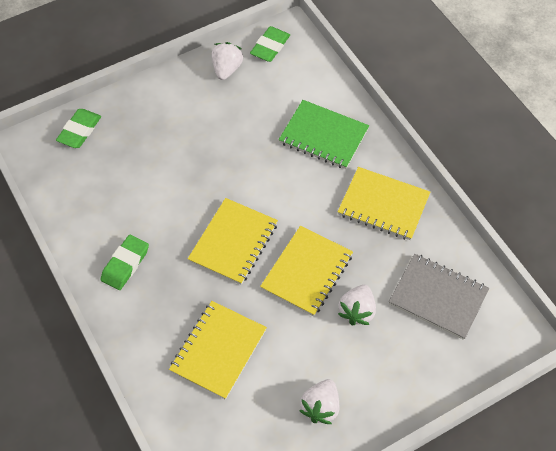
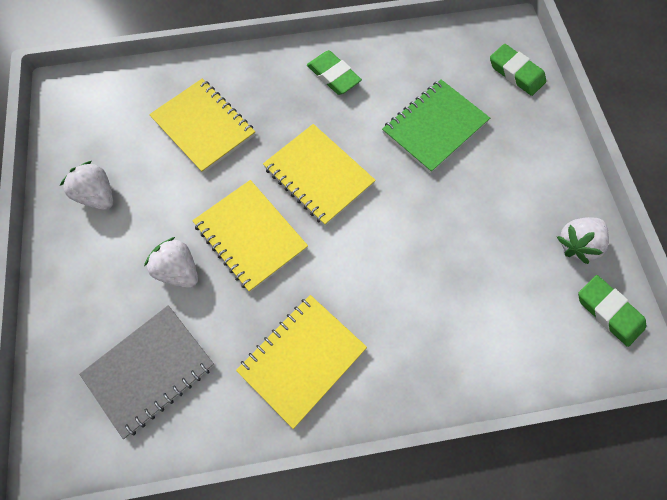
camera: 110 degrees right, 10 degrees up
white strawberry [212,42,243,80] -> white strawberry turned 105 degrees clockwise [557,217,609,264]
green notebook [279,100,369,169] -> green notebook moved to [382,79,490,173]

